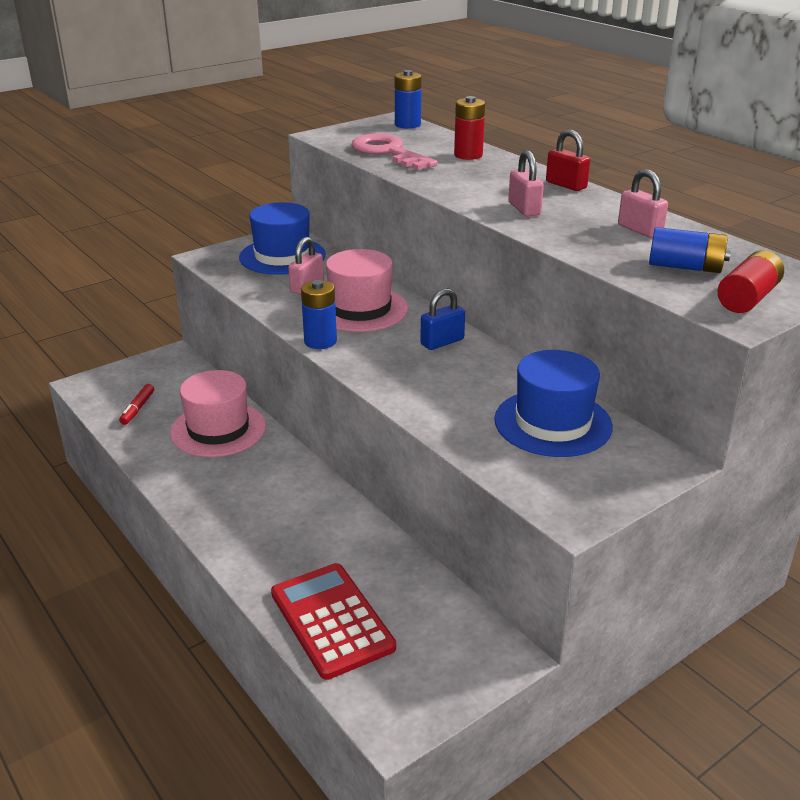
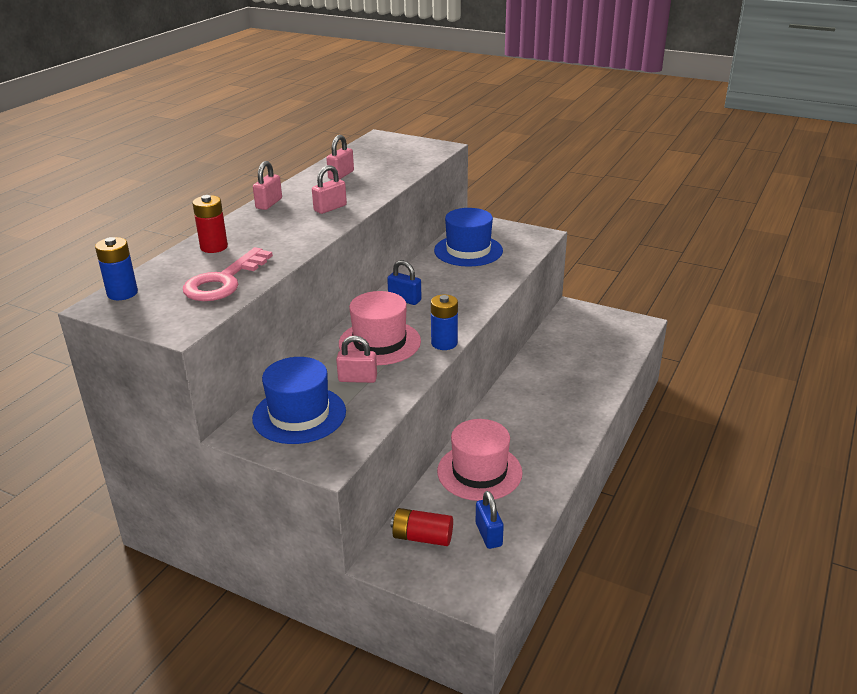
camera: 115 degrees left, 0 degrees up
red marker [119,384,154,425] -> blue padlock [476,491,504,549]
red calculator [271,563,396,680] -> none
red padlock [546,130,590,191] -> pink padlock [253,161,282,210]
blue battery [649,227,731,273] -> none
red battery [717,250,784,313] -> red battery moved to [390,508,453,546]

